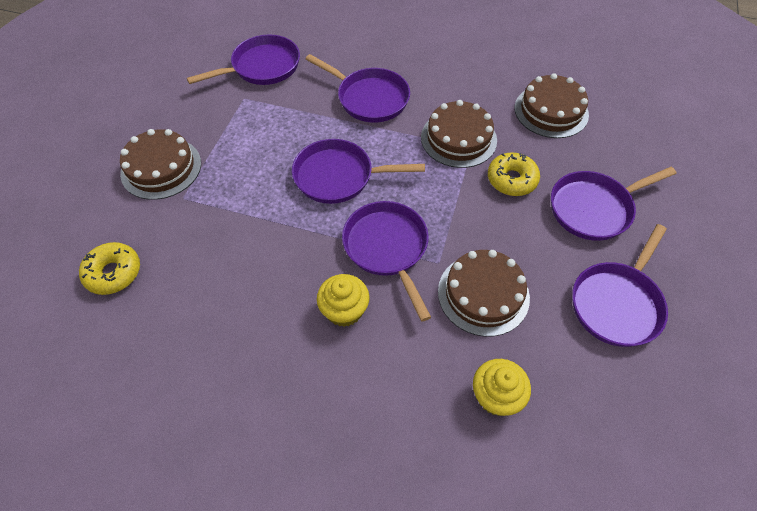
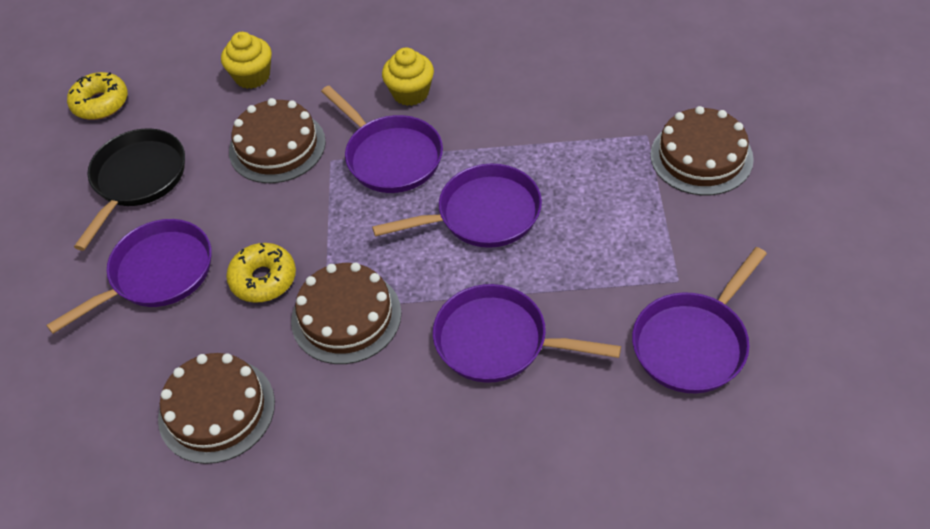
camera: 165 degrees right, 5 degrees down
yellow donut [79,242,140,295] -> yellow donut moved to [67,72,128,120]
purple pan [572,224,668,347] -> black pan [74,128,185,251]

